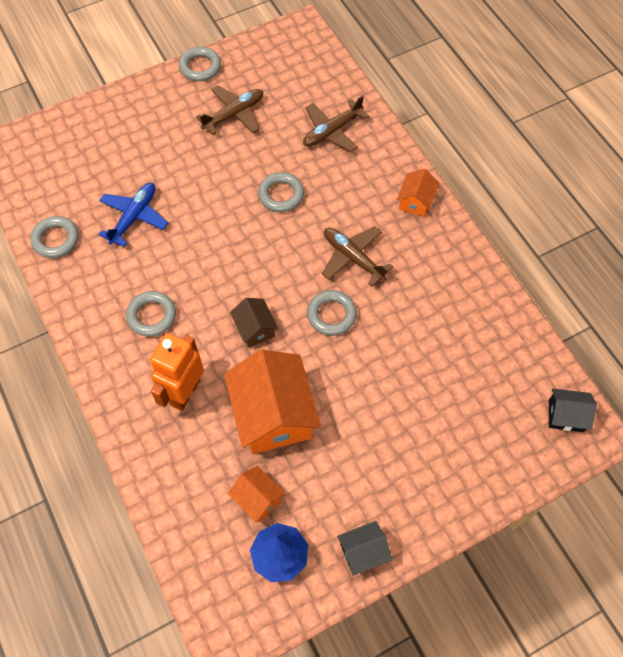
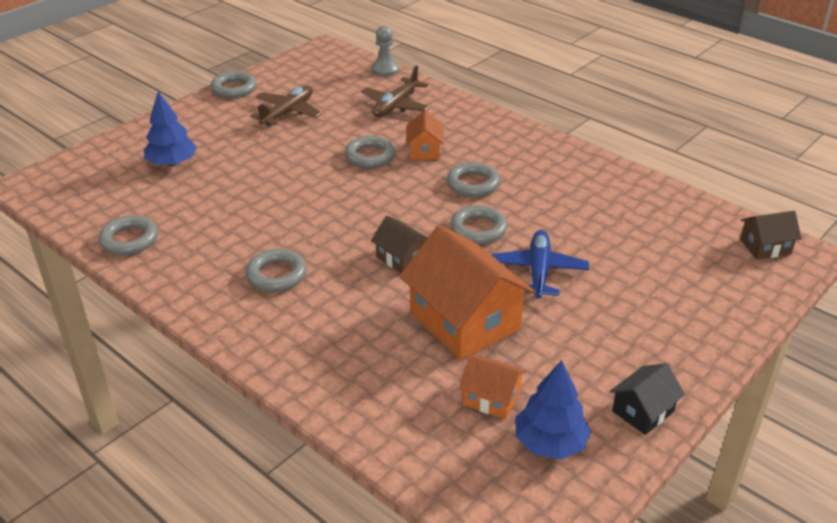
camera: 20 degrees left, 25 degrees down
blue plane [98,183,168,247] -> blue plane moved to [491,230,589,299]
orange robot [150,333,204,411] -> none
brown plane [322,226,393,286] -> grey ring [447,162,500,197]
orange house [397,169,439,217] -> orange house moved to [406,110,444,160]
black house [549,388,597,432] -> brown house [740,211,802,260]
none -> blue tree [144,91,197,166]
none -> grey pawn [371,26,399,77]

